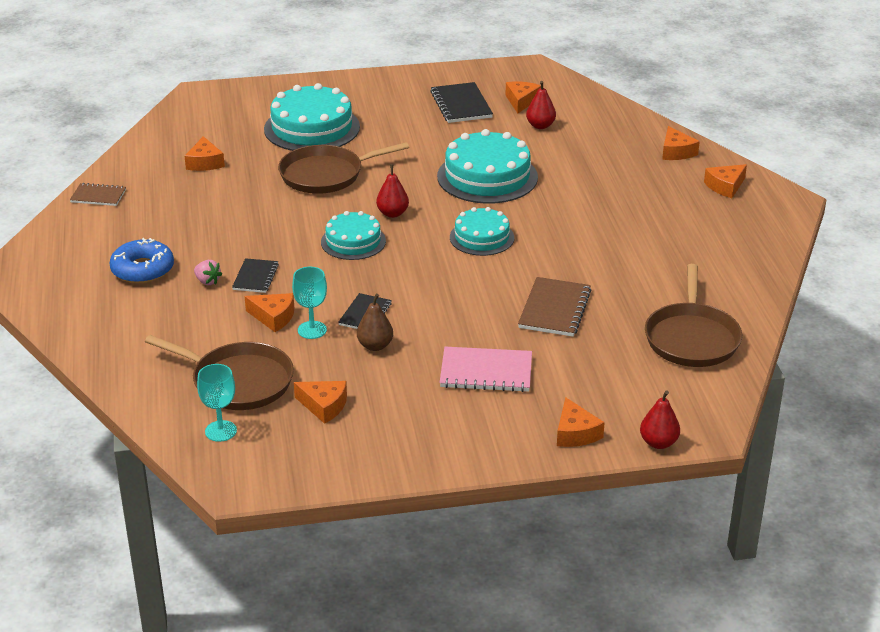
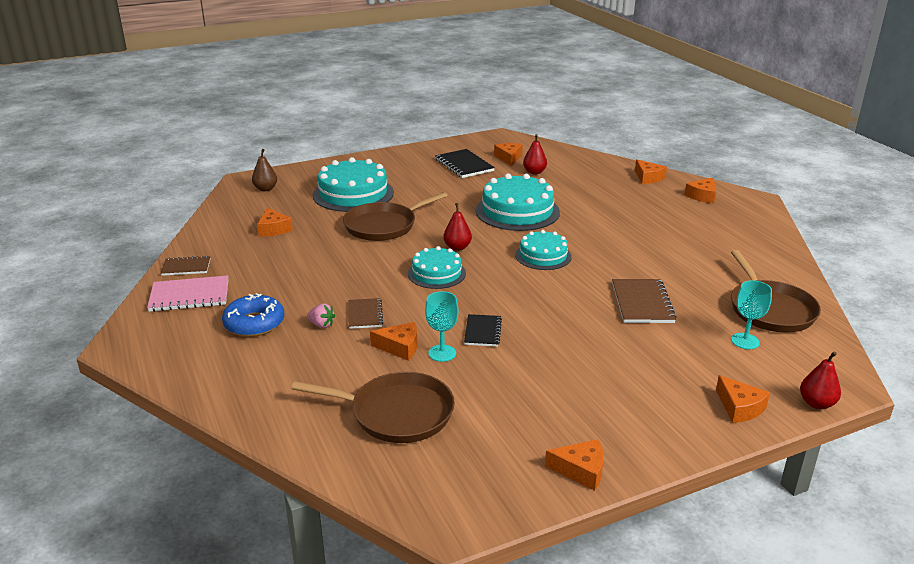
camera: 15 degrees left, 5 degrees down
turquoise goblet [197,364,237,442] -> turquoise goblet moved to [731,280,772,349]
black notebook [232,258,279,293] -> brown notebook [349,298,383,329]
orange cheese [294,381,347,424] -> orange cheese moved to [545,439,604,491]
brown pear [357,294,393,351] -> brown pear moved to [252,149,277,191]
pink notebook [440,347,532,392] -> pink notebook moved to [147,275,228,312]

